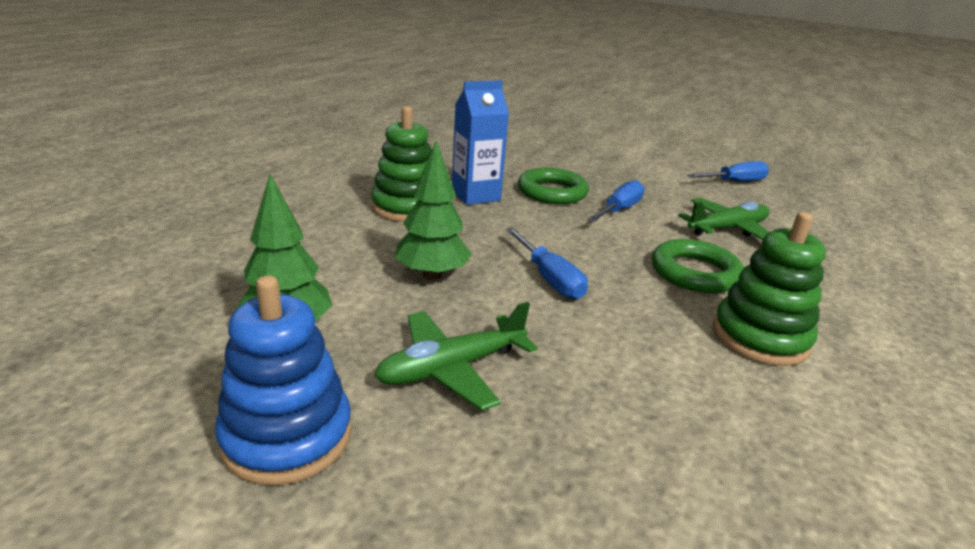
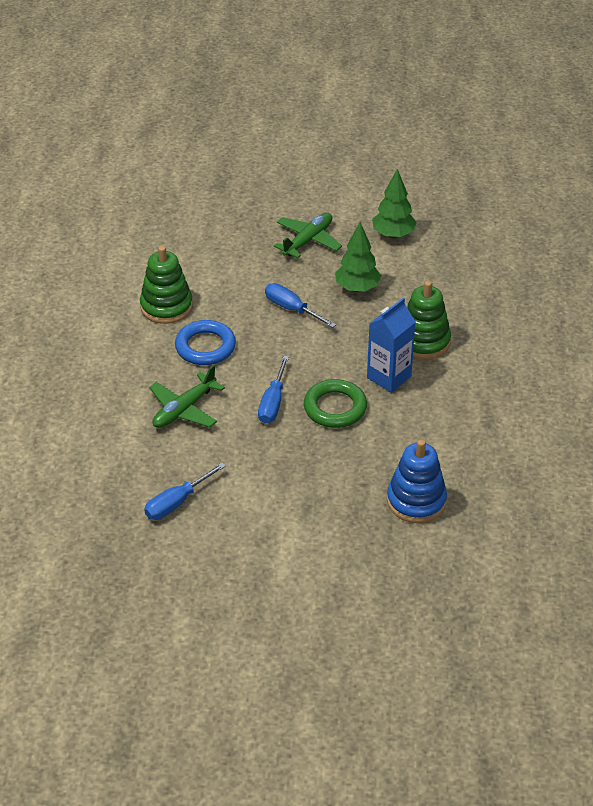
camera: 160 degrees right, 15 degrees up
blue stacking toy [215,276,352,485] -> blue stacking toy moved to [387,439,447,523]
green ring [652,239,744,293] -> blue ring [175,320,236,365]

